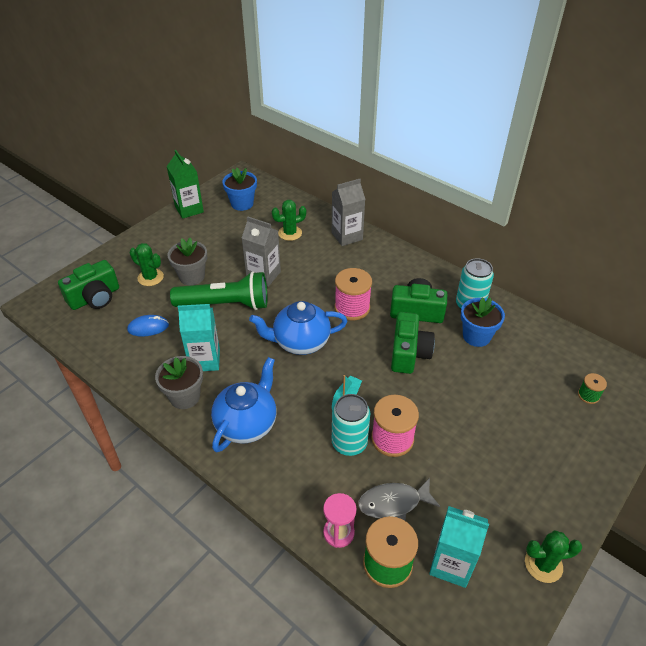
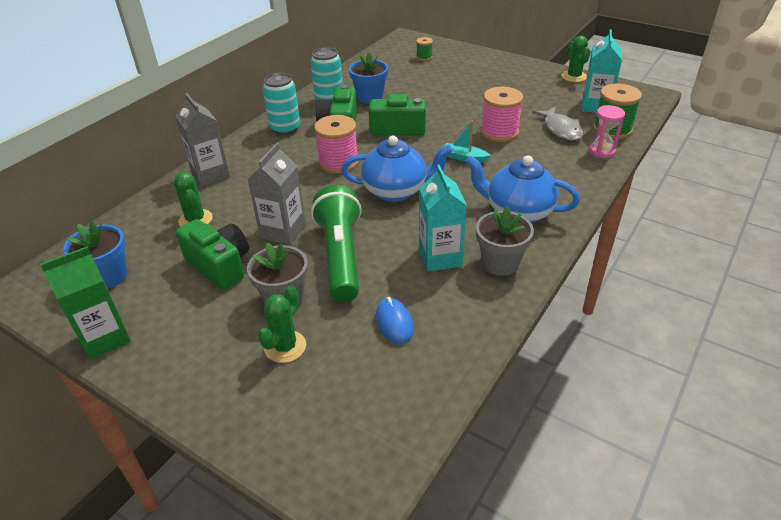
camera: 95 degrees left, 5 degrees down
green camera [58,260,119,310] -> green camera moved to [176,219,249,290]
blue teapot [249,301,347,355] -> blue teapot turned 75 degrees counterclockwise [341,136,453,202]
turquoise can [332,394,370,456] -> turquoise can moved to [263,73,300,135]

